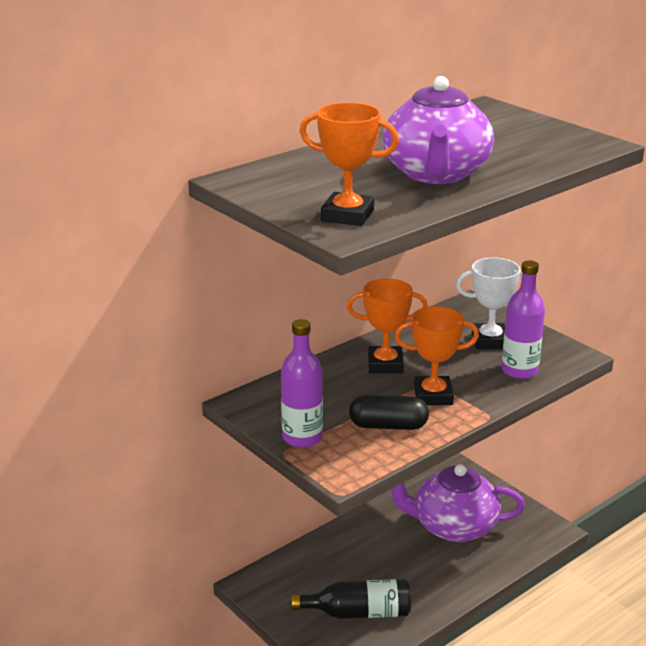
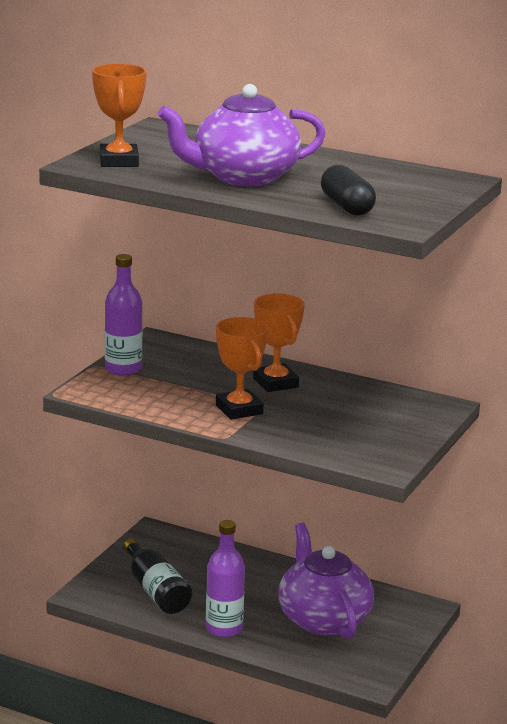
camera: 65 degrees right, 5 degrees down
black capsule [349,395,429,430] -> black capsule moved to [321,165,376,216]
white trophy [456,257,522,349] -> none
purple bottle [502,261,545,379] -> purple bottle moved to [206,520,245,638]

